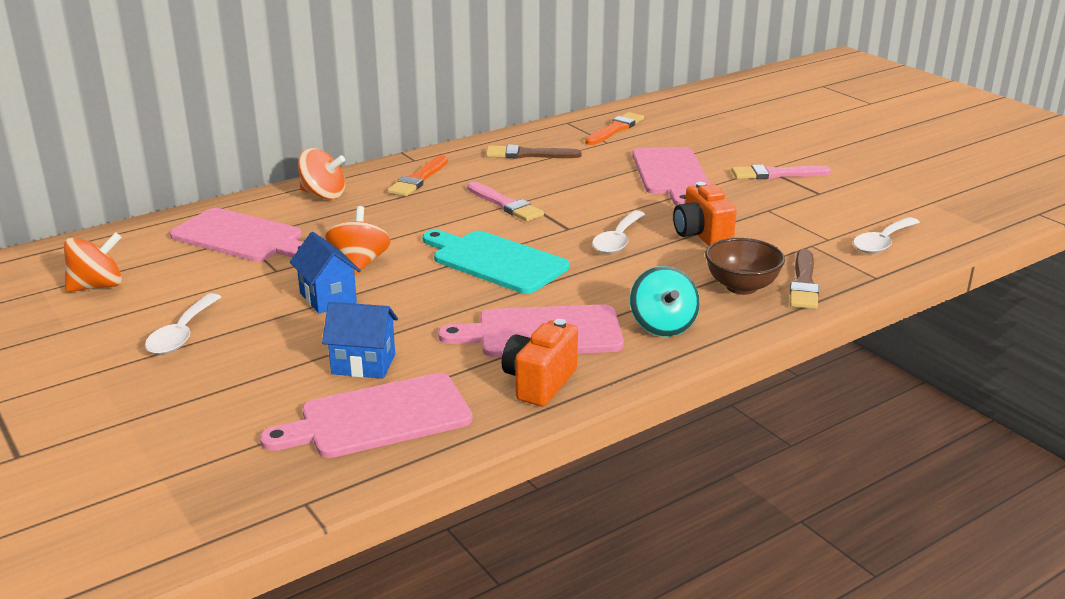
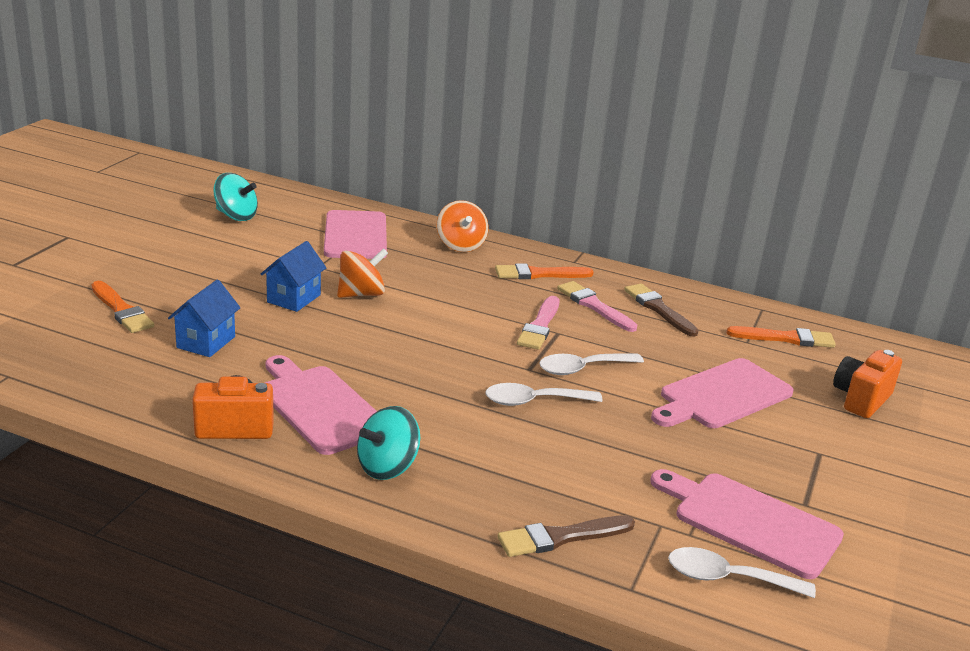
camera: 55 degrees right, 0 degrees up
orange spinning top [64,232,122,292] -> turquoise spinning top [213,173,258,221]
white spoon [145,293,221,354] -> white spoon moved to [539,354,644,375]
pink cutting board [260,373,473,458] -> pink cutting board moved to [650,469,844,579]
blue house [322,302,398,379] -> blue house turned 45 degrees clockwise [168,280,241,357]
turquoise cutting board [422,230,569,294] -> none
orange camera [673,182,737,246] -> orange camera moved to [833,350,902,418]
brown bowl [705,238,785,295] -> none
pink brush [731,165,831,179] -> pink brush moved to [557,281,637,332]
none -> orange brush [91,281,154,333]

